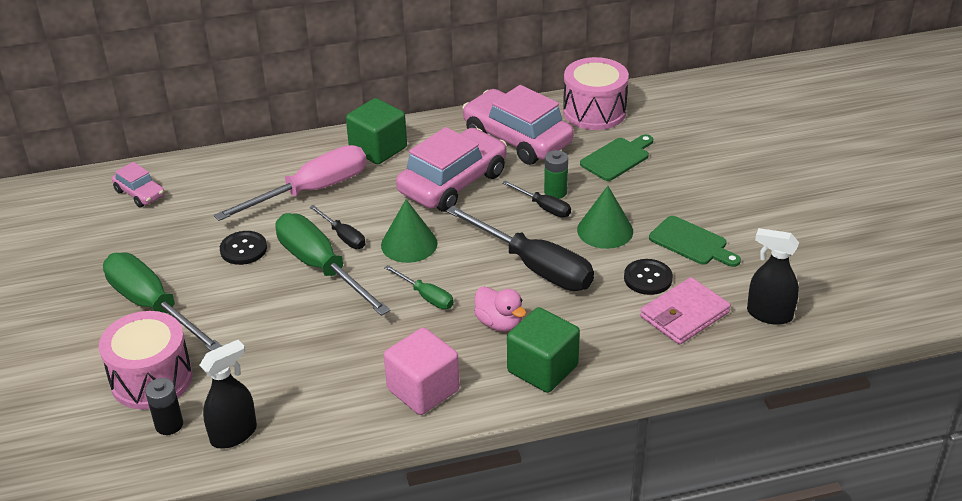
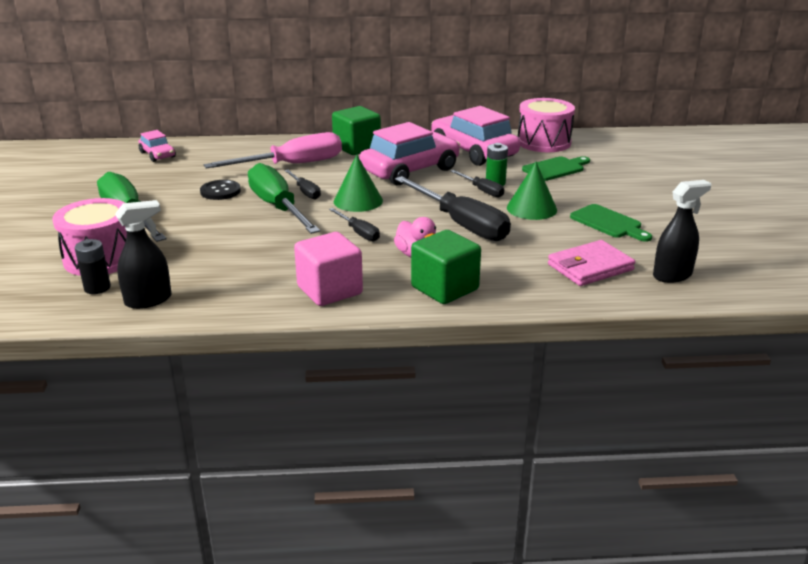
camera: 10 degrees right, 10 degrees down
green screwdriver [384,265,454,309] -> black screwdriver [329,208,380,241]
black button [624,259,673,295] -> none
black spray bottle [747,228,799,325] -> black spray bottle turned 120 degrees clockwise [653,180,712,283]

